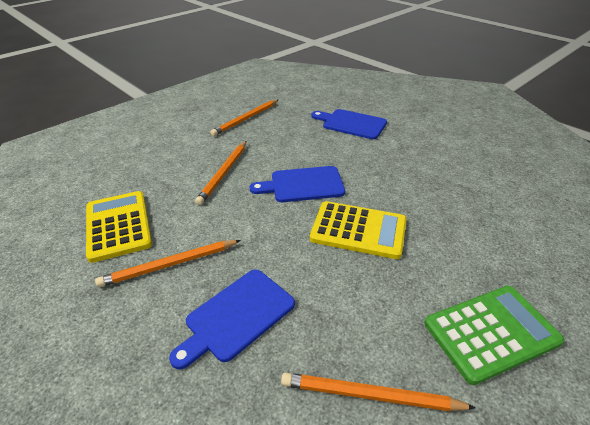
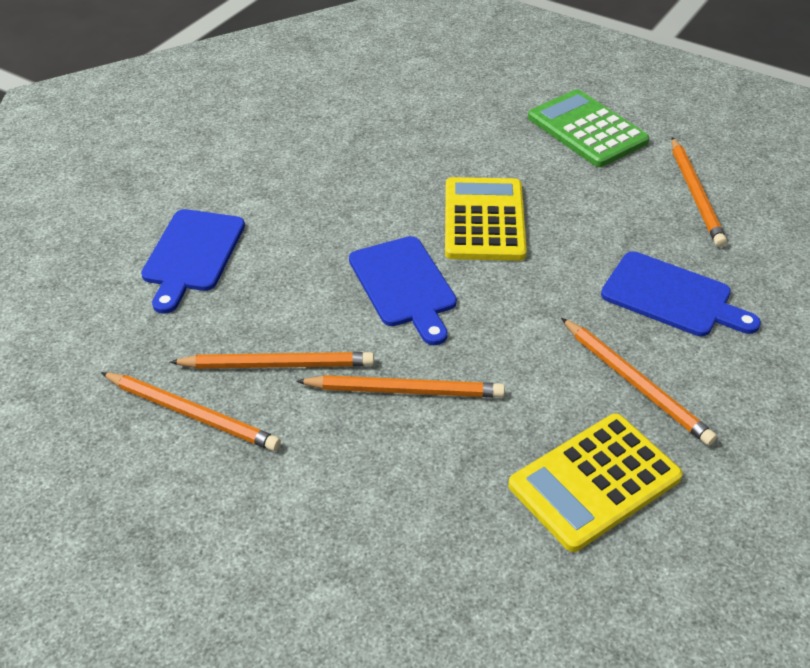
camera: 105 degrees left, 5 degrees up
none -> orange pencil [170,352,374,369]

